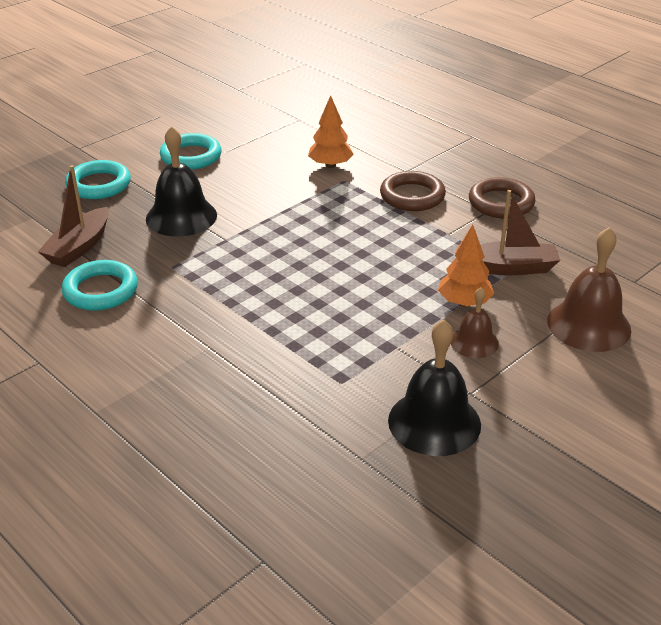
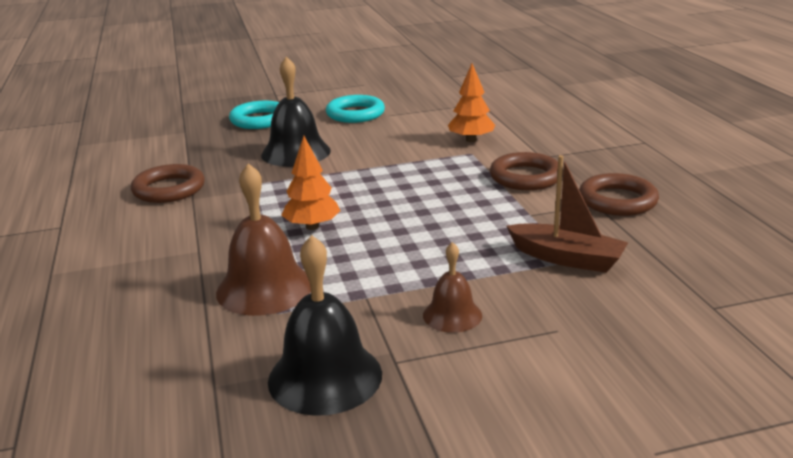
camera: 30 degrees right, 10 degrees down
brown boat [38,165,109,267] -> none
turquoise ring [62,260,138,311] -> brown ring [131,164,205,203]
orange tree [438,225,494,306] -> orange tree moved to [281,136,341,230]
brown bell [547,227,631,352] -> brown bell moved to [216,163,311,316]

